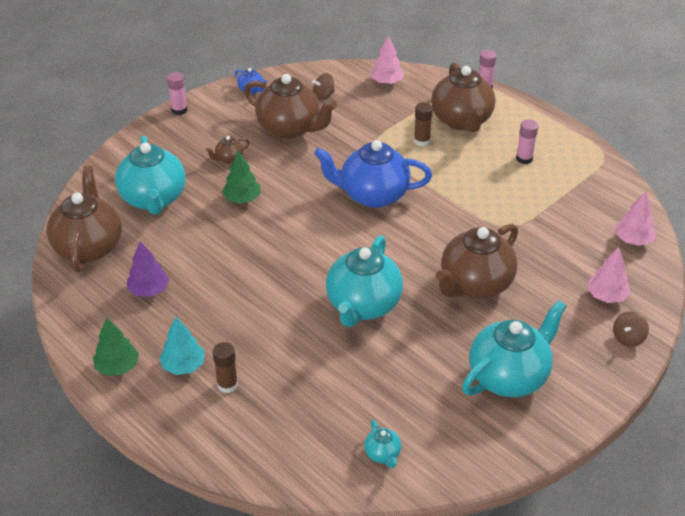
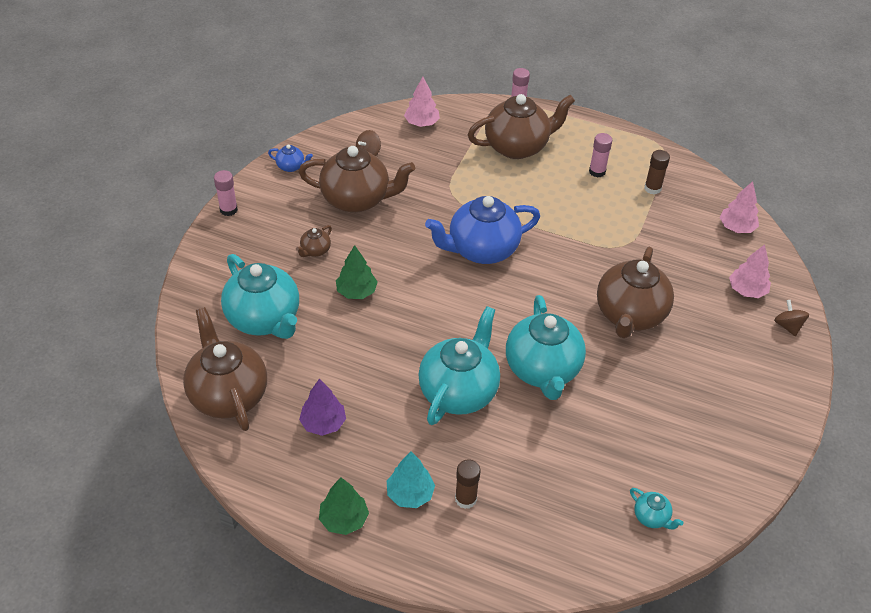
camera: 25 degrees left, 5 degrees up
brown glue stick [414,102,433,146] -> brown glue stick moved to [644,150,670,194]
brown teapot [431,62,495,132] -> brown teapot turned 75 degrees counterclockwise [468,94,575,159]
turquoise teapot [462,300,567,397] -> turquoise teapot moved to [418,306,500,425]
brown spinning top [613,311,649,347] -> brown spinning top turned 150 degrees clockwise [774,300,809,336]

